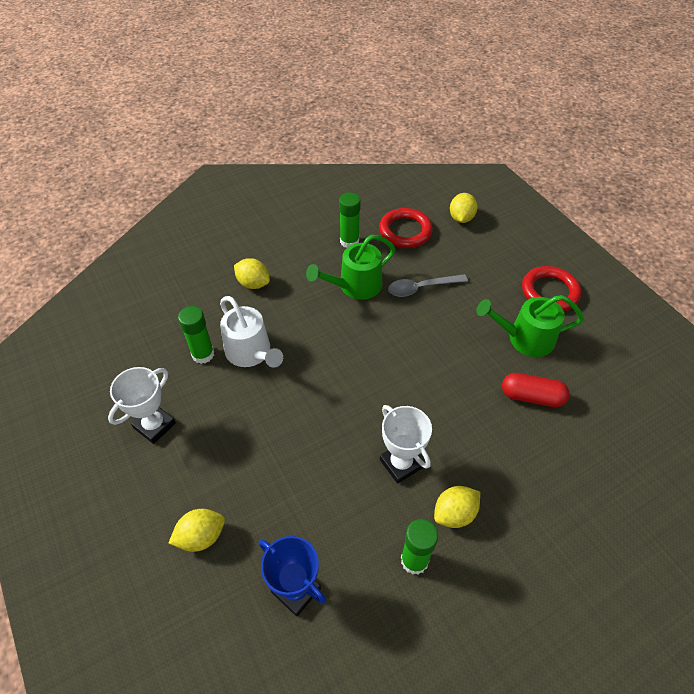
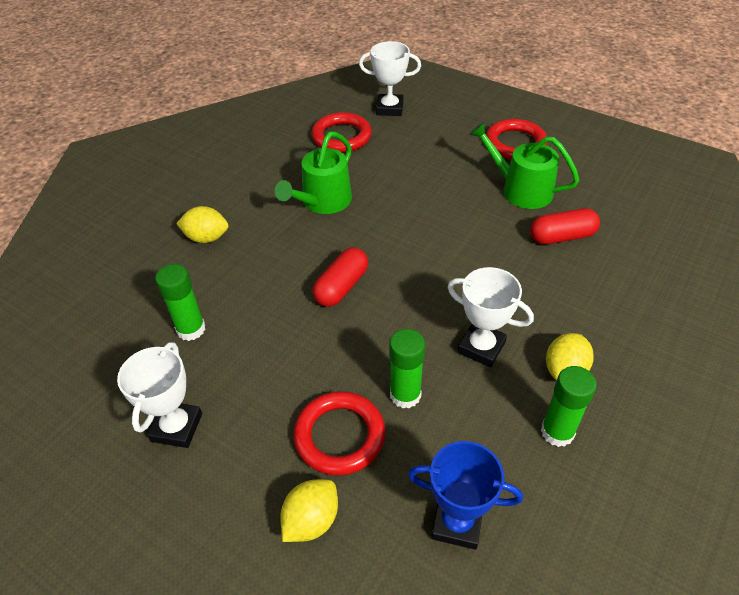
camera: 25 degrees left, 5 degrees down
white watering can [220,296,283,368] -> none
green glue stick [339,192,361,248] -> green glue stick moved to [389,329,425,408]
grey spoon [388,274,468,297] -> none
yellow lemon [450,193,478,223] -> white trophy [359,41,421,116]
green watering can [476,295,584,357] -> green watering can turned 60 degrees clockwise [469,122,579,209]
none -> red ring [293,391,386,476]
none -> red capsule [312,248,368,307]

